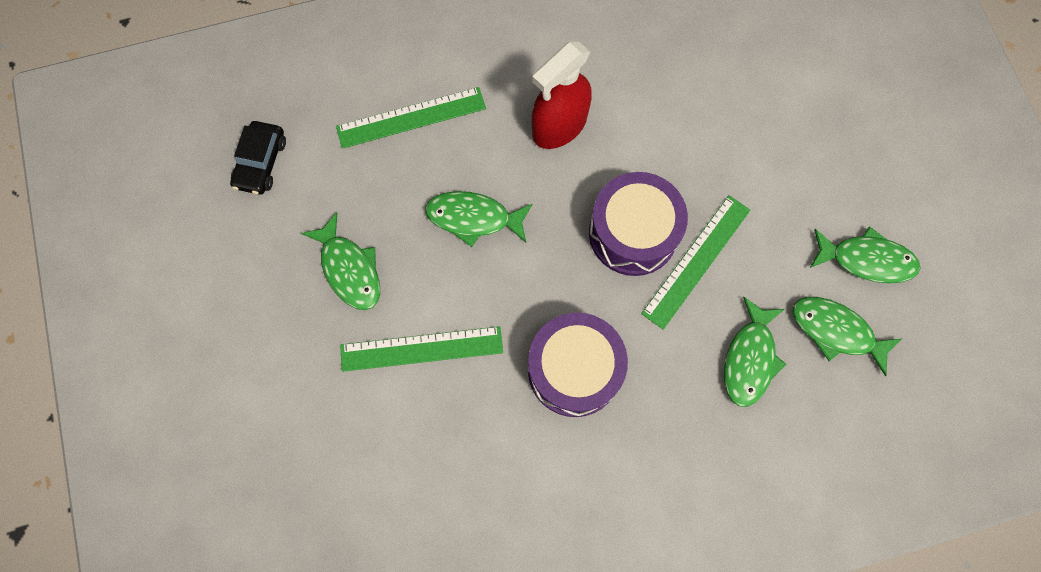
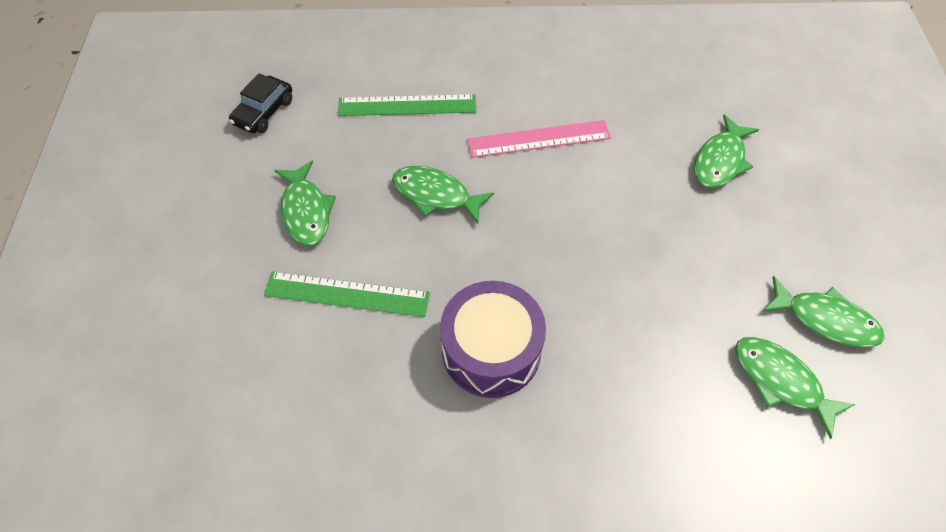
camera: 15 degrees right, 15 degrees down
red spray bottle [532,42,592,149] -> pink ruler [467,120,611,158]
purple drum [589,172,688,276] -> none
green ruler [641,195,750,330] -> none
green fish [724,297,786,407] -> green fish moved to [694,115,759,188]

